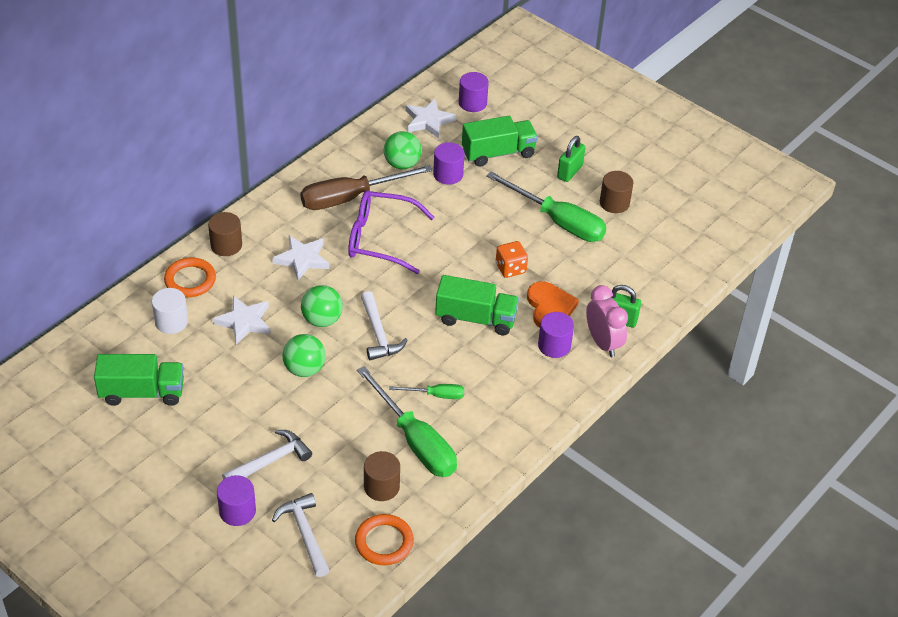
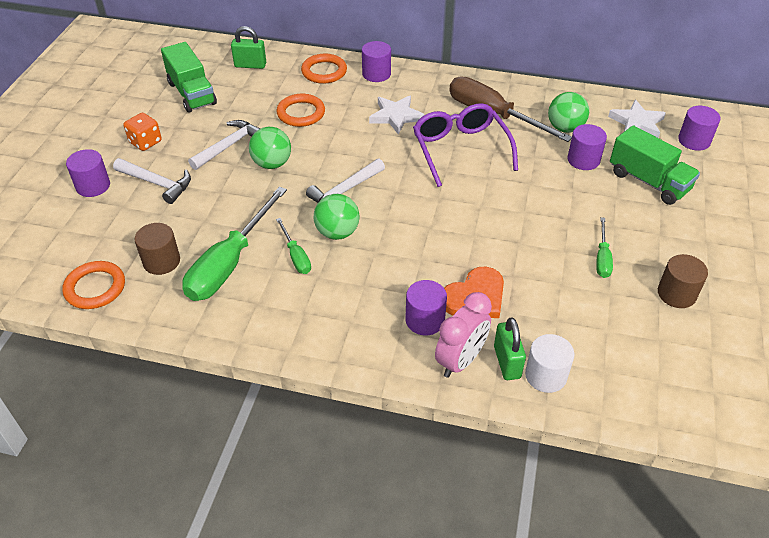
camera: 65 degrees right, 0 degrees up
white cylinder [152,288,188,334] -> white cylinder moved to [525,334,575,393]
brown cylinder [208,212,242,256] -> purple cylinder [362,41,391,82]
white star [213,296,271,345] -> orange ring [276,94,325,127]
white hammer [272,493,330,577] -> white hammer moved to [188,120,260,170]
green ball [301,285,343,327] -> green ball moved to [314,194,360,240]
green truck [435,275,519,335] -> none
green screwdriver [486,172,606,242] -> green screwdriver [596,217,613,278], size x0.49
orange dice [496,241,528,278] -> orange dice moved to [124,113,162,151]
green padlock [557,136,586,182] -> green padlock moved to [231,26,266,69]

